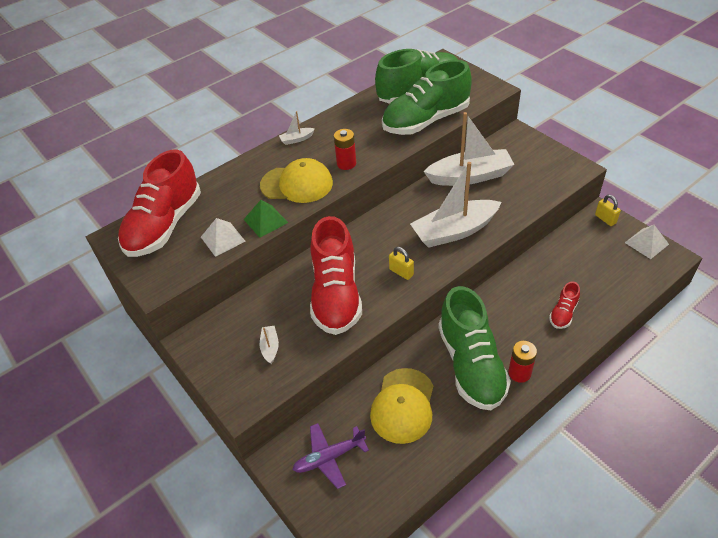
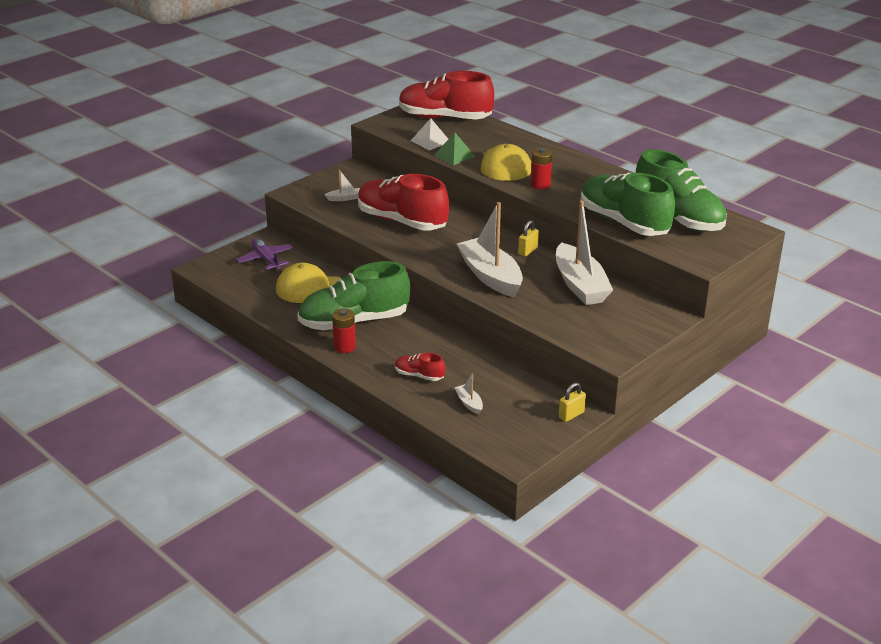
camera: 80 degrees right, 15 degrees down
white boat [279,111,315,145] -> white boat moved to [454,373,483,414]
red shoe [310,216,362,335] -> red shoe turned 45 degrees clockwise [358,174,449,231]
yellow padlock [389,247,414,280] -> yellow padlock moved to [518,220,539,256]
white pyramid [625,225,669,259] -> none

